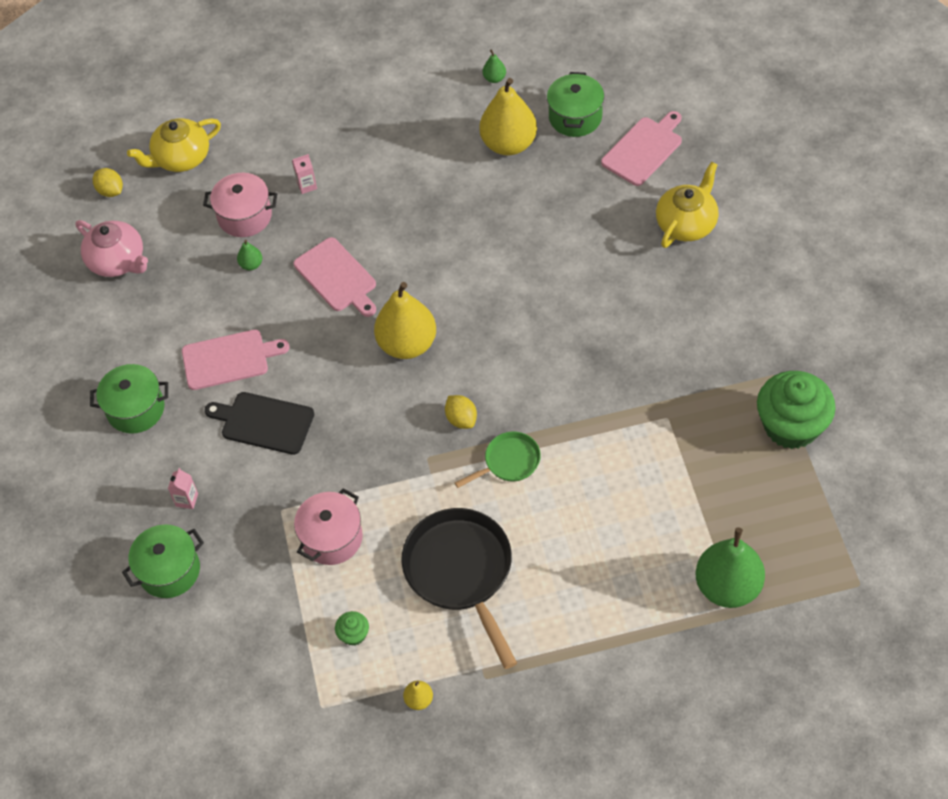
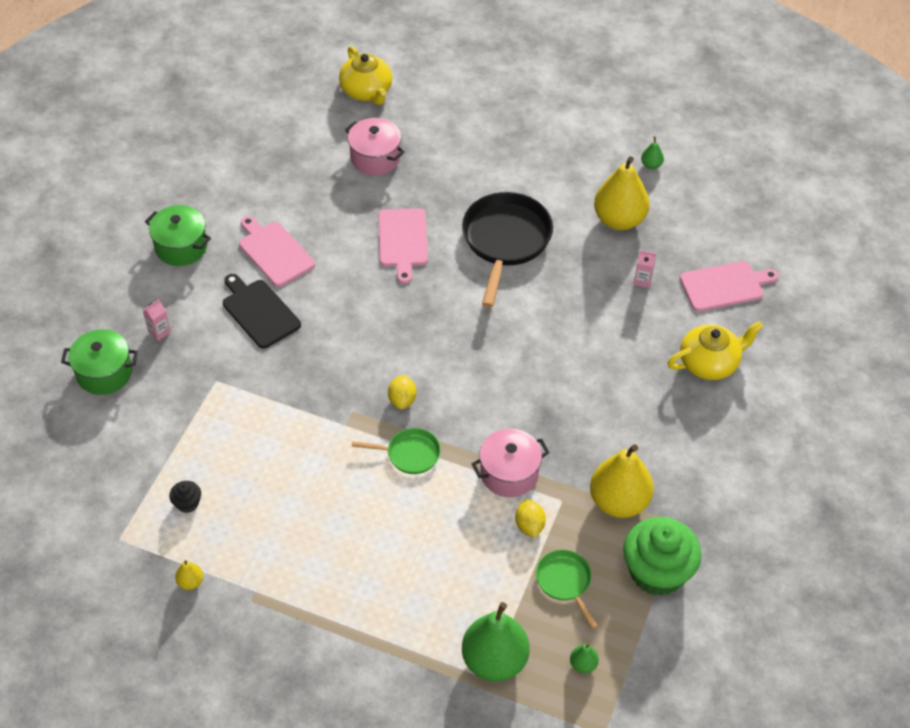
camera: 30 degrees right, 5 degrees down
pink teapot [75,220,148,277] -> none
yellow lemon [93,168,123,197] -> yellow lemon moved to [515,499,546,538]
yellow teapot [127,118,221,172] -> yellow teapot turned 120 degrees counterclockwise [339,46,392,105]
pink cutting board [182,330,290,390] -> pink cutting board turned 150 degrees counterclockwise [239,216,315,287]
green pear [237,240,262,270] -> green pear moved to [570,644,599,673]
pink carton [292,154,317,194] -> pink carton moved to [634,250,656,288]
pink pot [294,488,363,565] -> pink pot moved to [471,429,550,497]
green cupcake [335,611,369,646] -> black cupcake [169,481,201,513]
yellow pear [374,282,436,359] -> yellow pear moved to [590,444,654,518]
black pan [401,508,517,669] -> black pan moved to [462,192,553,307]
green pot [547,72,604,137] -> none
none -> green pan [536,550,598,629]

